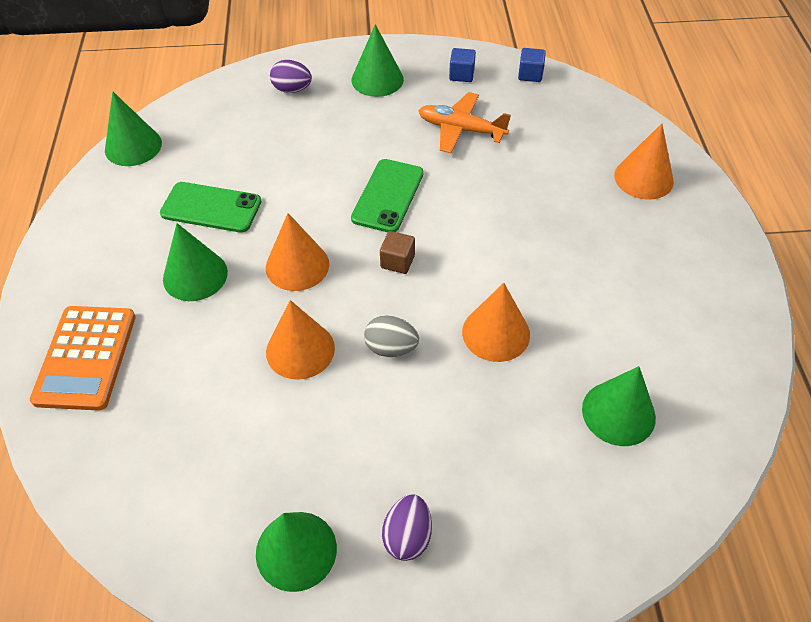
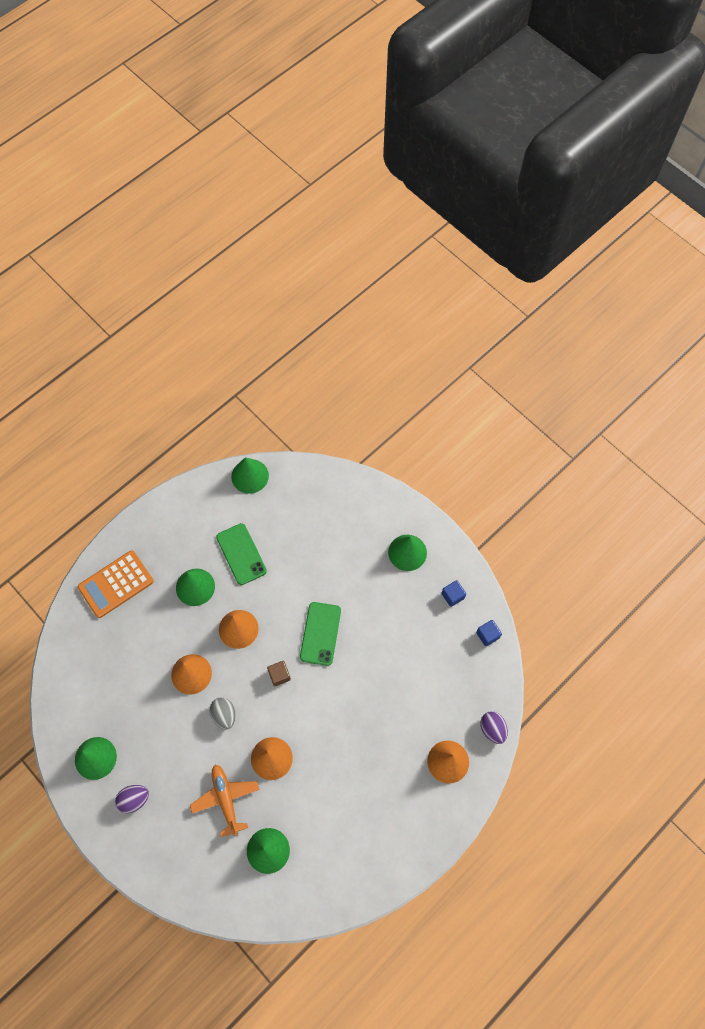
camera: 50 degrees right, 15 degrees up
purple egg [270,60,312,93] -> purple egg moved to [480,711,508,744]
green phone [351,159,424,232] -> green phone turned 60 degrees counterclockwise [300,602,341,666]
orange plane [418,92,511,153] -> orange plane moved to [190,765,260,837]

